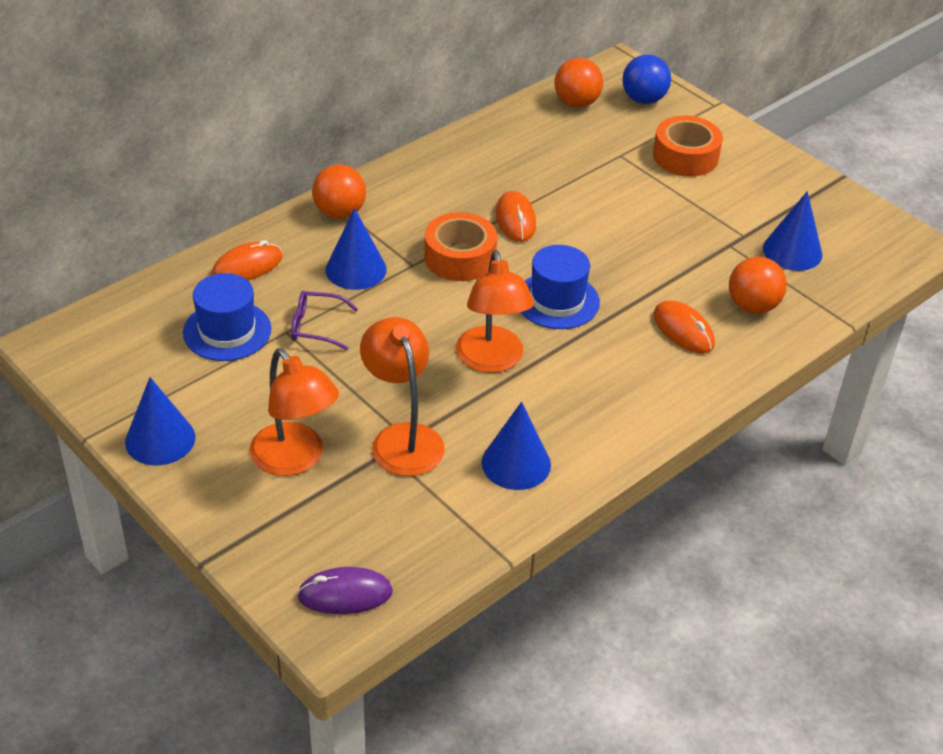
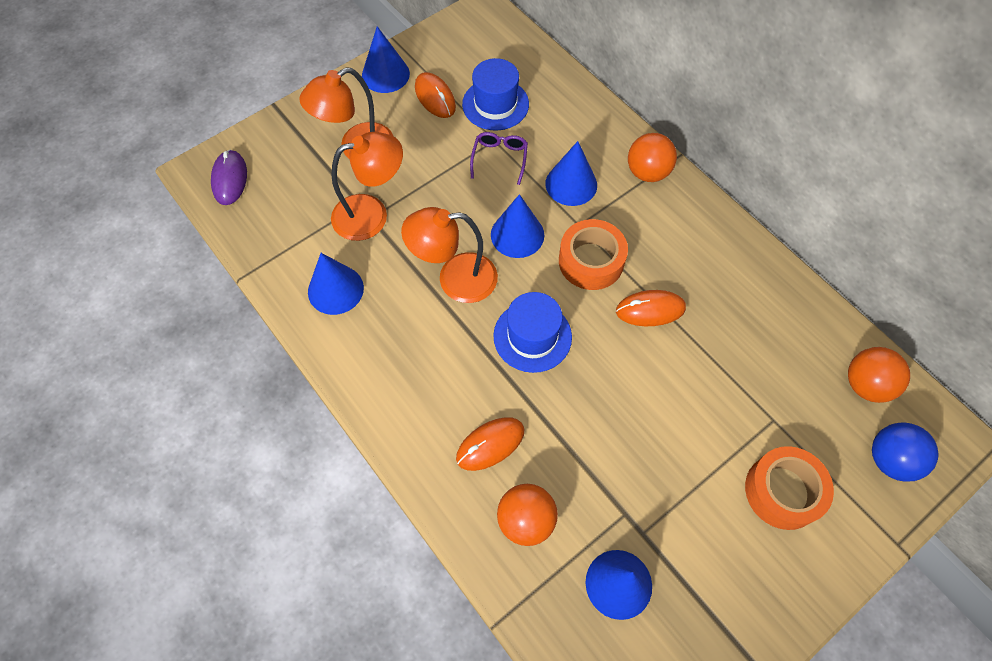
camera: 95 degrees right, 20 degrees up
orange mouse [211,240,283,280] -> orange mouse moved to [415,72,456,118]
none -> blue cone [491,194,544,258]

